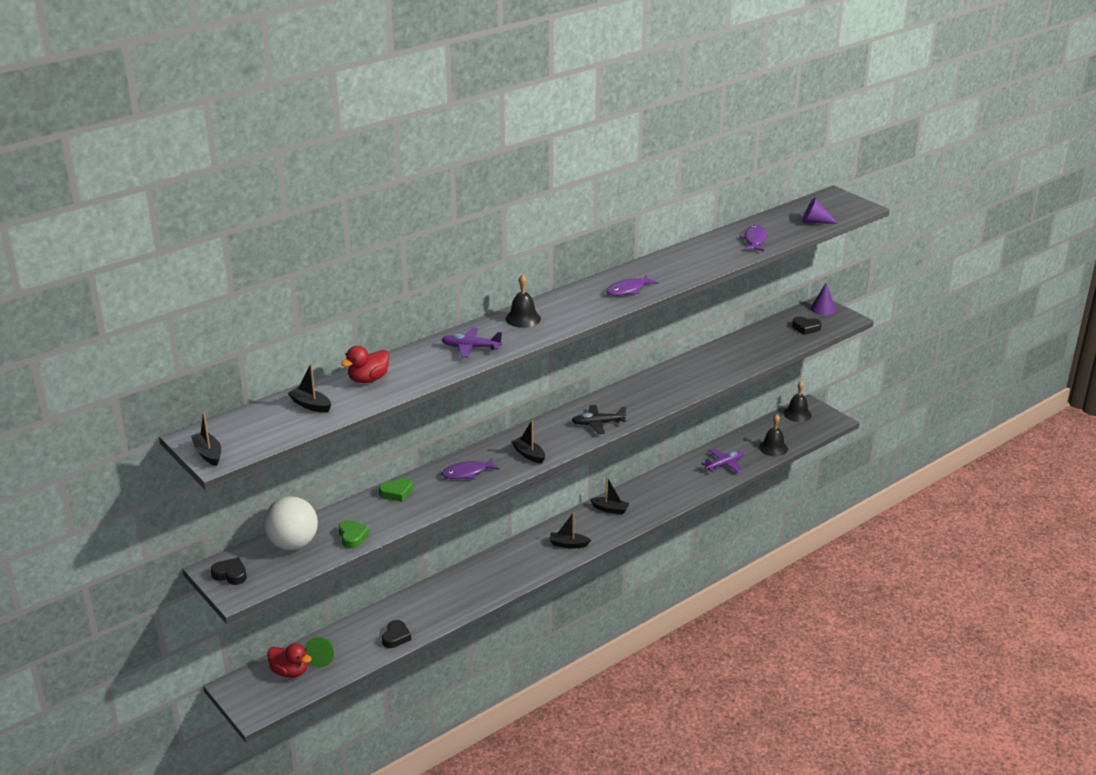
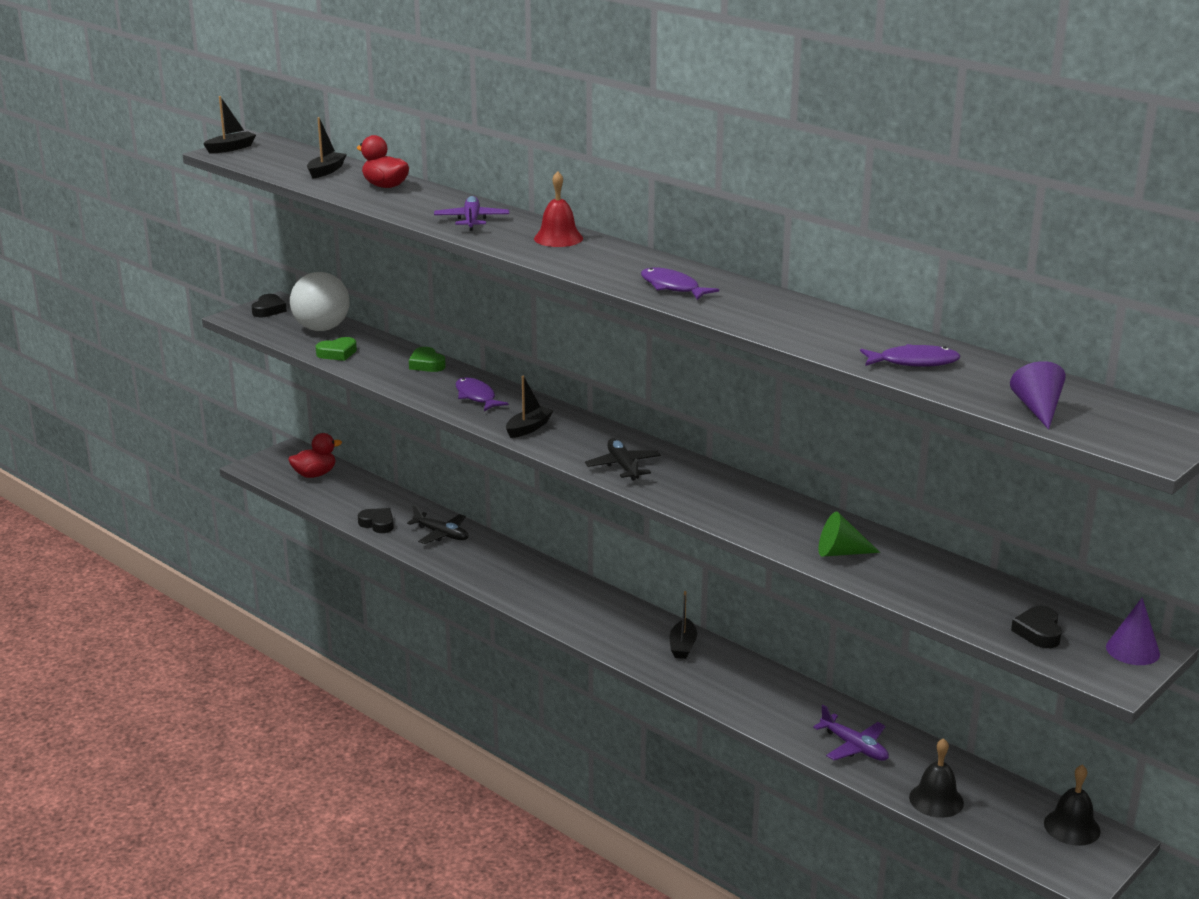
camera: 80 degrees right, 5 degrees down
red duck [267,643,312,678] -> red duck turned 135 degrees counterclockwise [288,433,342,478]
green cone [304,637,334,667] -> green cone moved to [818,512,880,557]
black heart [382,620,411,648] -> black heart turned 150 degrees counterclockwise [358,508,394,533]
black bell [505,274,541,328] -> red bell [534,171,583,247]
black boat [549,512,591,549] -> none
none -> black plane [407,505,469,544]

